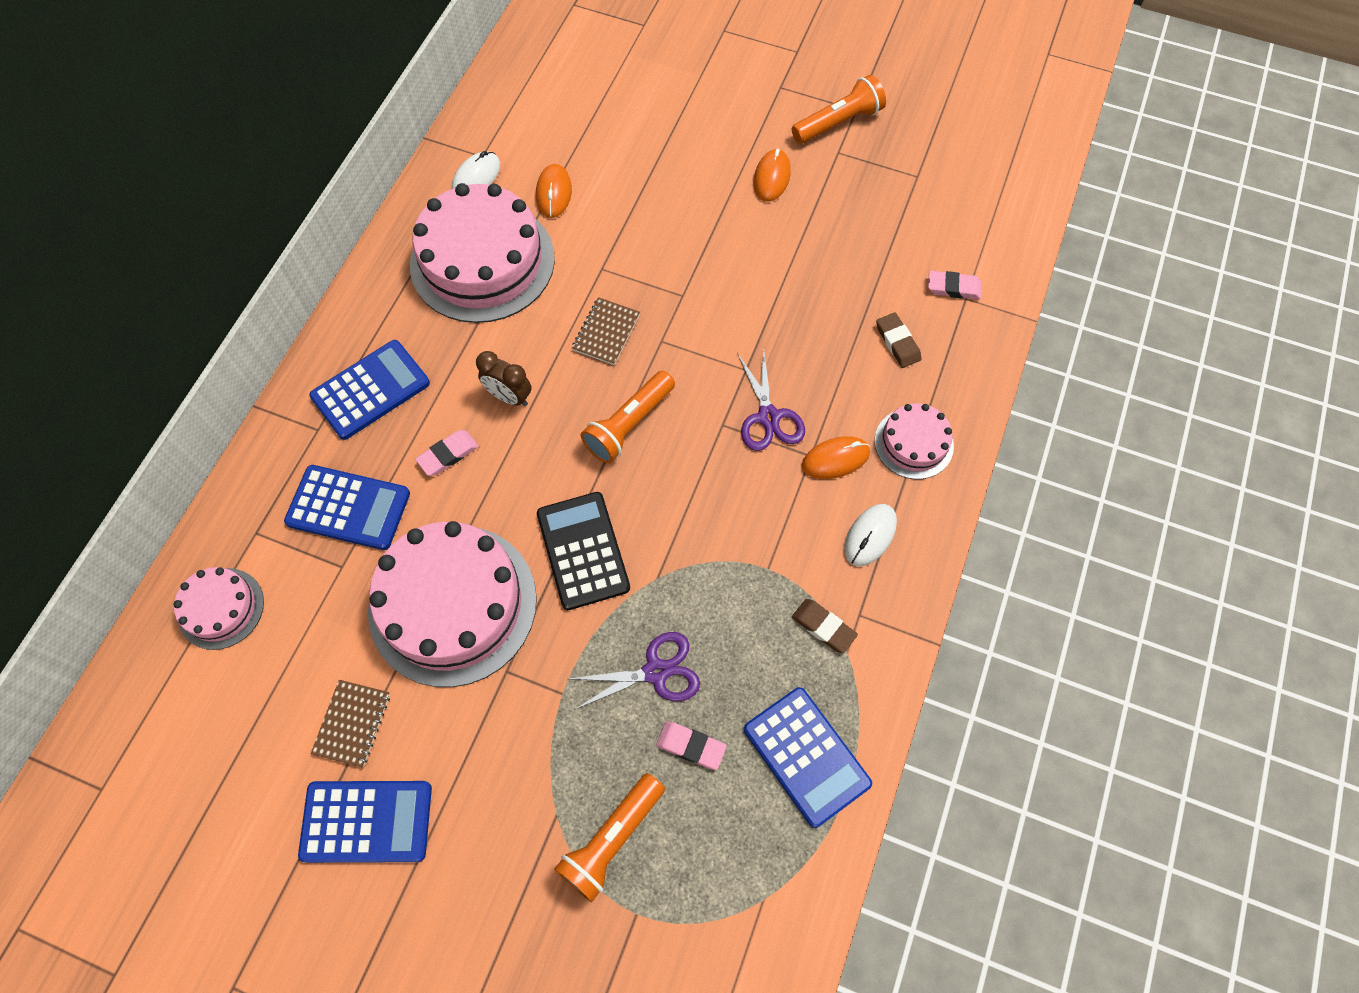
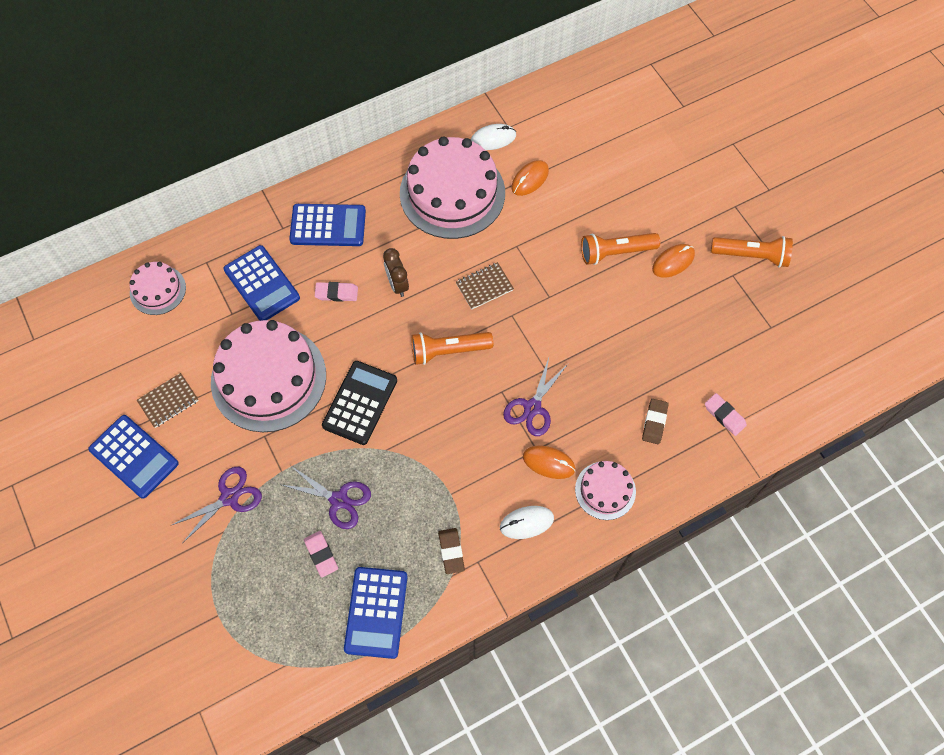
camera: 40 degrees right, 0 degrees up
orange flashlight [554,773,665,903] -> orange flashlight moved to [581,233,660,265]
none -> purple scissors [170,467,262,542]

